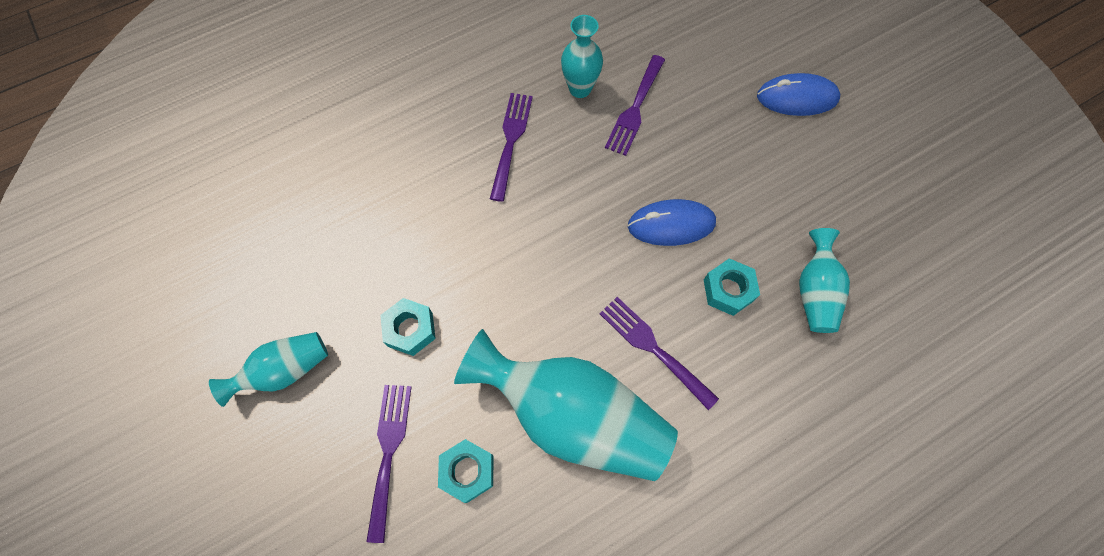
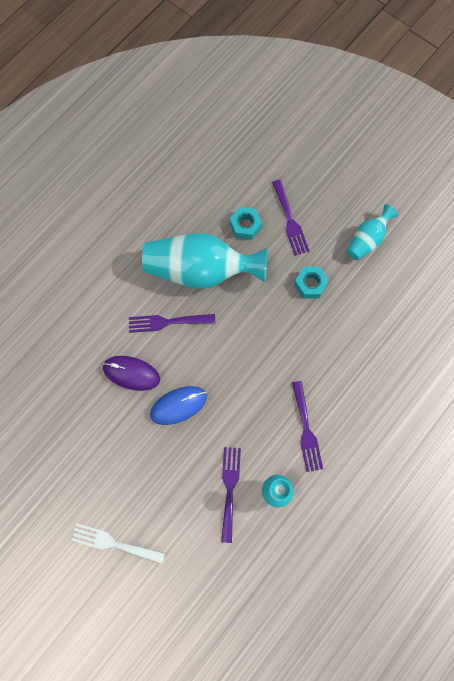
camera: 160 degrees right, 5 degrees up
purple fork [600,297,719,410] -> purple fork turned 150 degrees clockwise [129,314,215,333]
turquoise nut [704,258,760,316] -> purple mouse [103,356,160,391]
blue mouse [757,73,840,116] -> white fork [71,523,165,564]
turquoise vase [799,228,850,333] -> none

